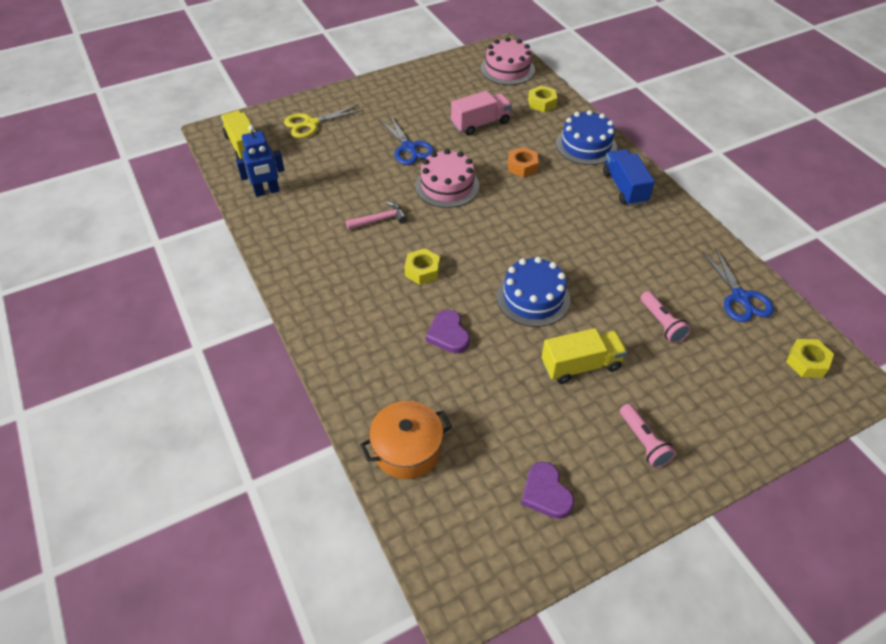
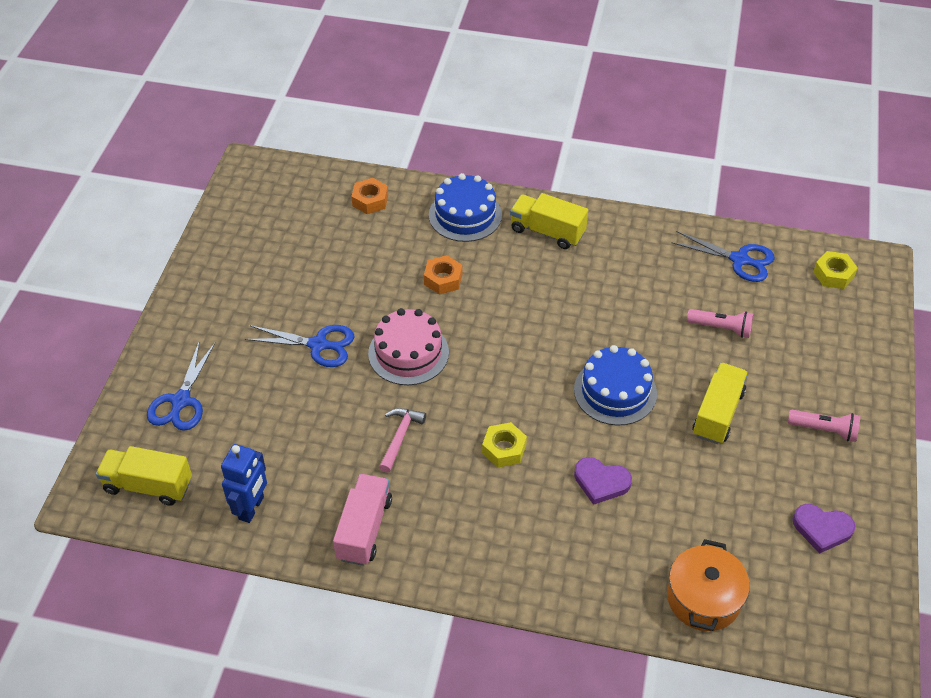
camera: 50 degrees left, 0 degrees up
yellow scissors [284,104,363,138] -> blue scissors [147,341,215,431]
pink truck [451,91,512,136] -> pink truck moved to [333,474,392,566]
pink cake [481,37,535,85] -> none
yellow nut [528,85,558,112] -> orange nut [351,178,388,214]
blue truck [603,149,655,206] -> yellow truck [510,193,588,249]

